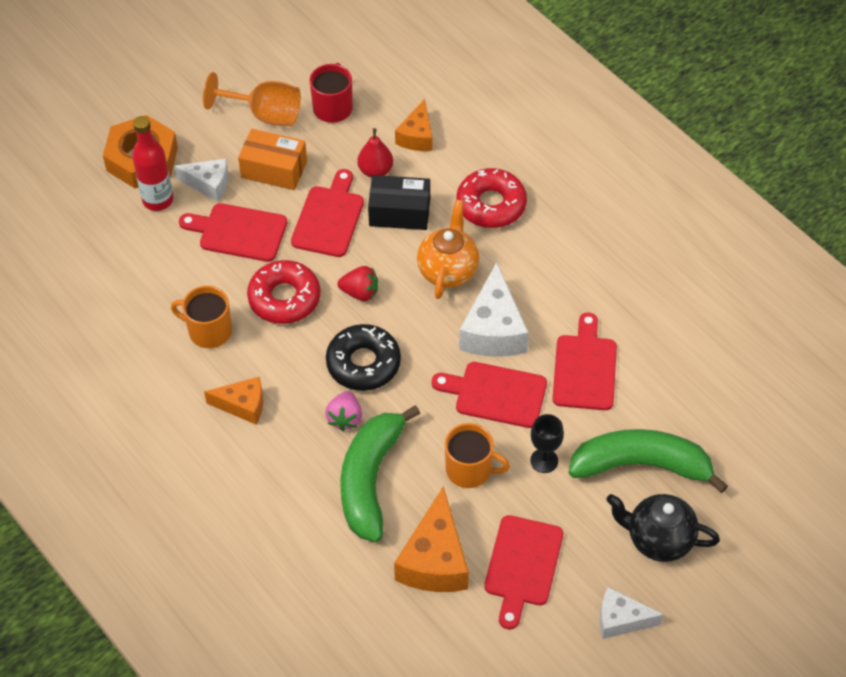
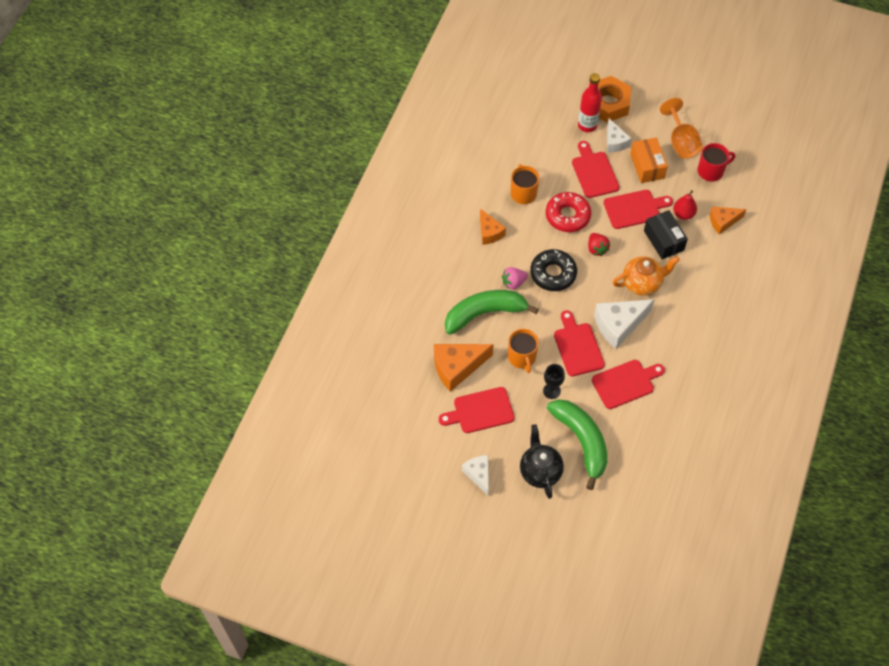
camera: 60 degrees right, 5 degrees up
red donut [456,168,527,228] -> none

